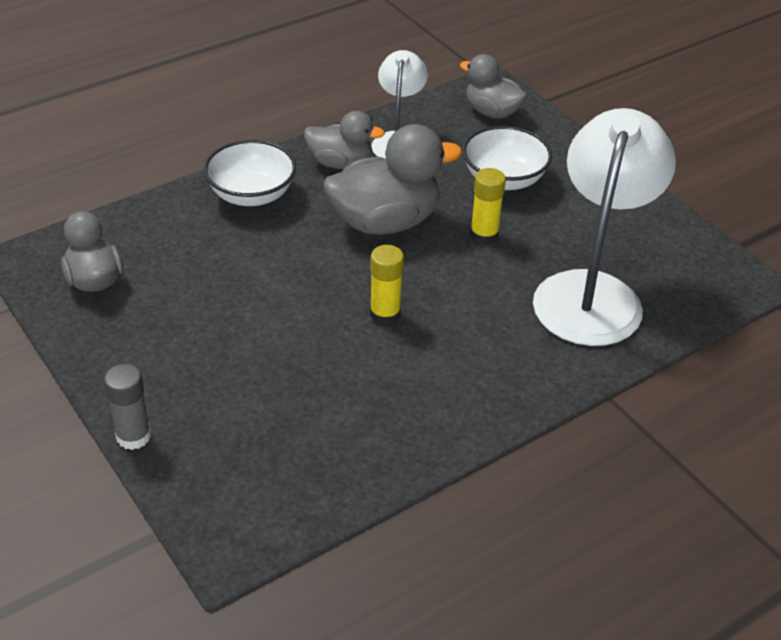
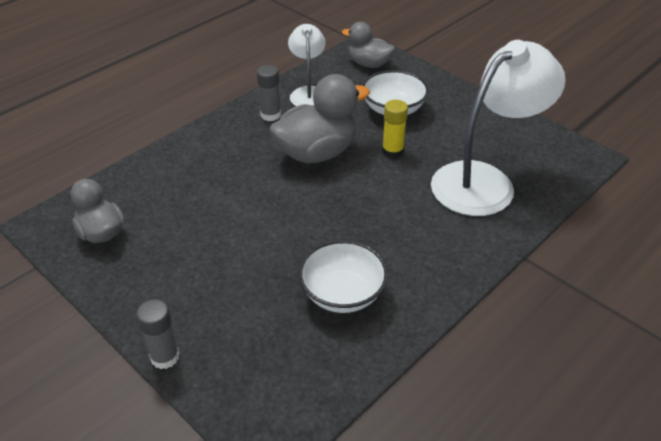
camera: 10 degrees left, 0 degrees up
white bowl [204,140,296,206] -> white bowl moved to [299,240,388,313]
grey duck [304,111,385,169] -> grey glue stick [257,65,281,121]
yellow glue stick [370,245,404,325] -> none
white lamp [533,108,676,346] -> white lamp turned 45 degrees clockwise [431,40,566,216]

